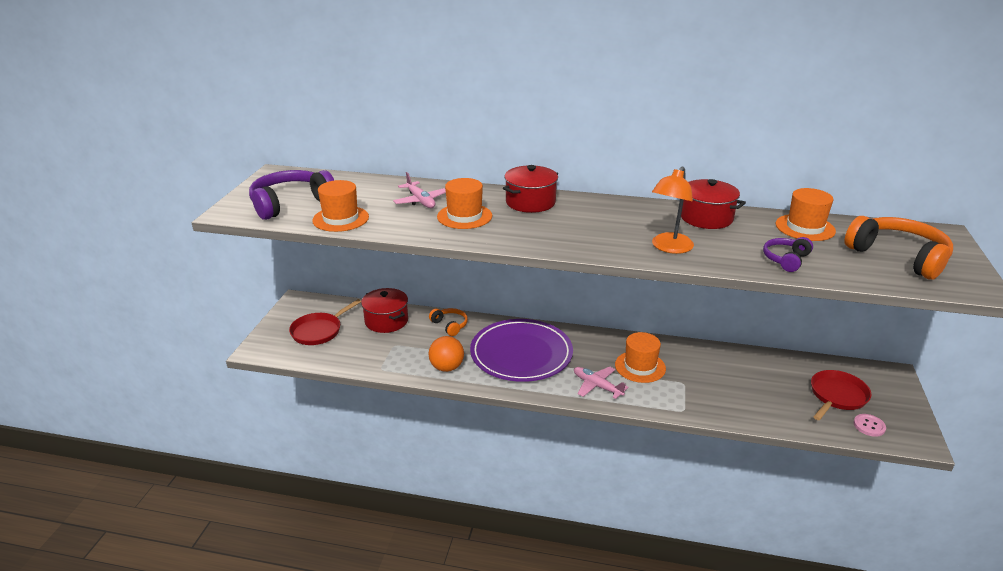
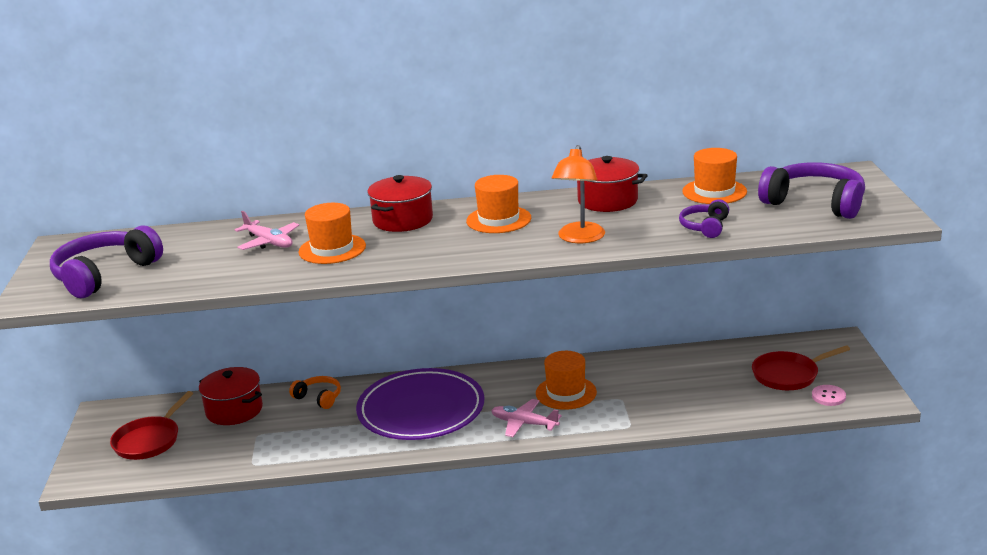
camera: 15 degrees left, 5 degrees down
orange hat [312,180,369,232] -> orange hat moved to [466,175,531,233]
orange ball [429,336,464,372] -> none
red pan [811,370,872,420] -> red pan turned 135 degrees counterclockwise [752,345,850,390]
orange headphones [844,216,953,280] -> purple headphones [758,162,865,219]

